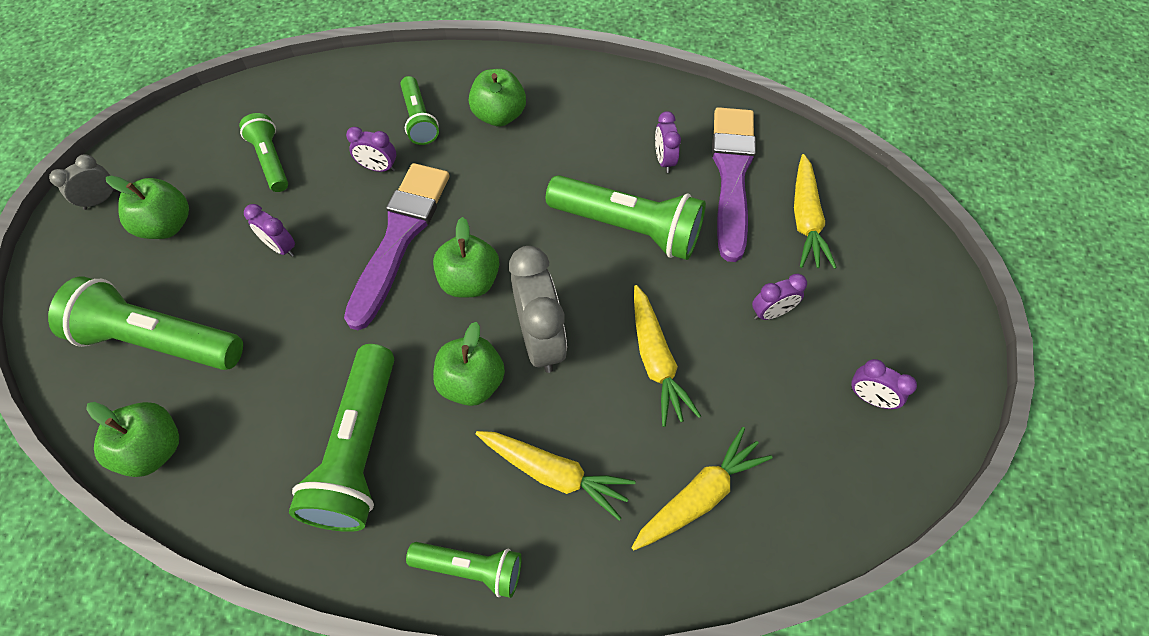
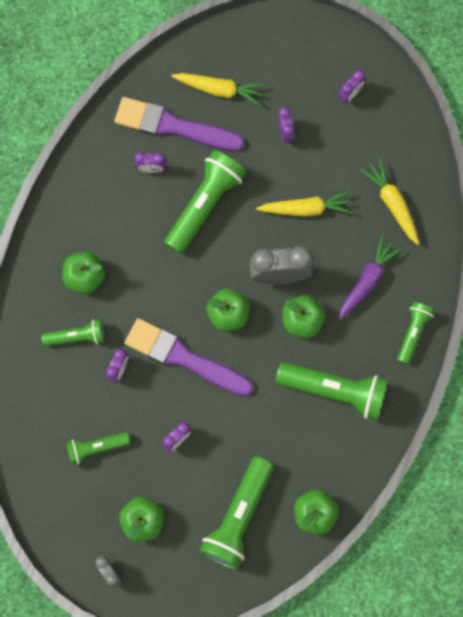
camera: 80 degrees left, 15 degrees up
yellow carrot [476,431,636,520] -> purple carrot [338,235,403,320]

